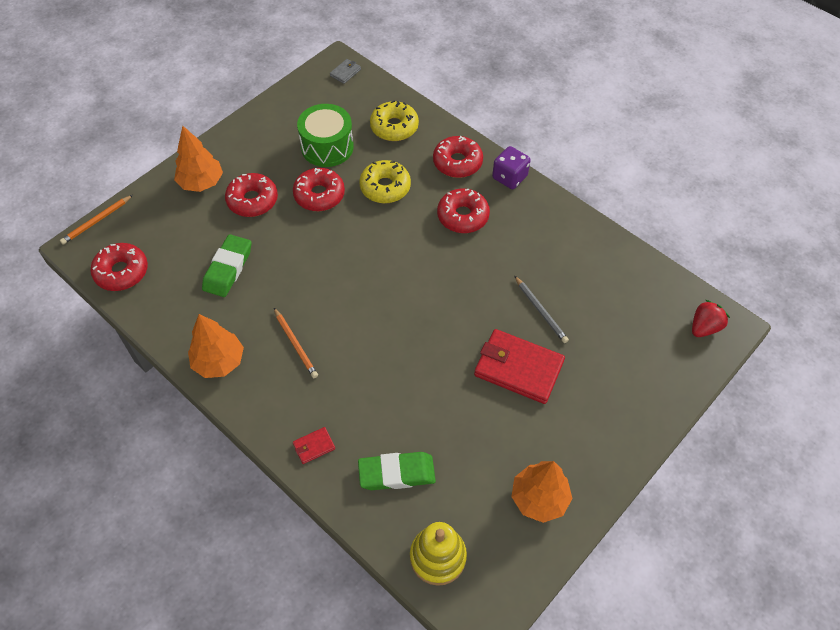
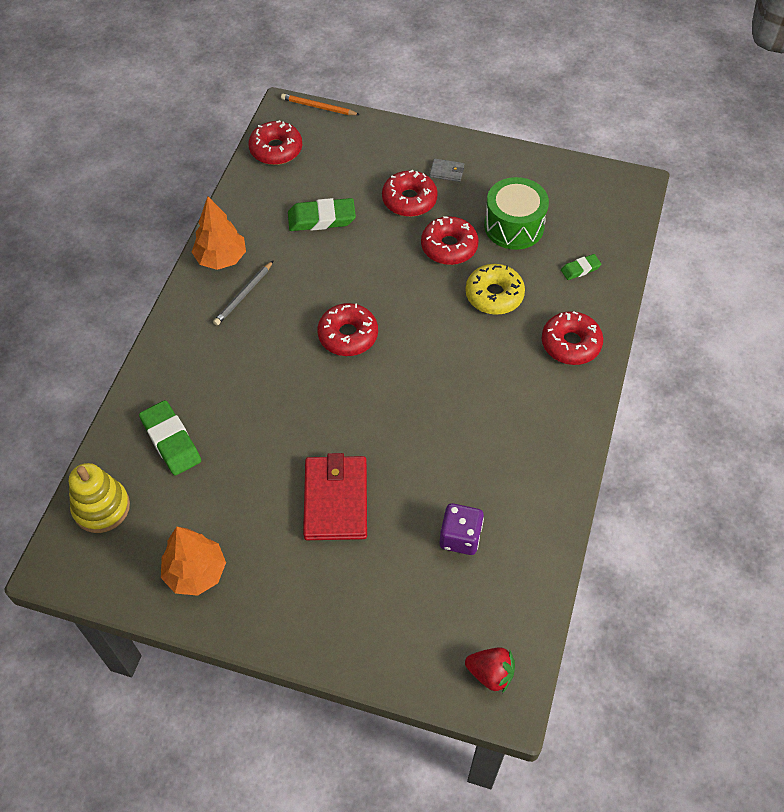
camera: 65 degrees right, 0 degrees up
orange tree [174,126,223,192] -> none
orange pencil [274,308,318,378] -> none
red wallet [293,427,335,464] -> none
grey wallet [330,59,361,84] -> grey wallet moved to [430,158,464,182]
yellow donut [370,100,419,141] -> green eraser [561,254,602,280]
red donut [437,189,490,233] -> red donut moved to [317,303,378,356]
purple dice [492,146,531,189] -> purple dice moved to [439,503,484,555]
grey pencil [515,276,569,343] -> grey pencil moved to [213,261,273,325]

